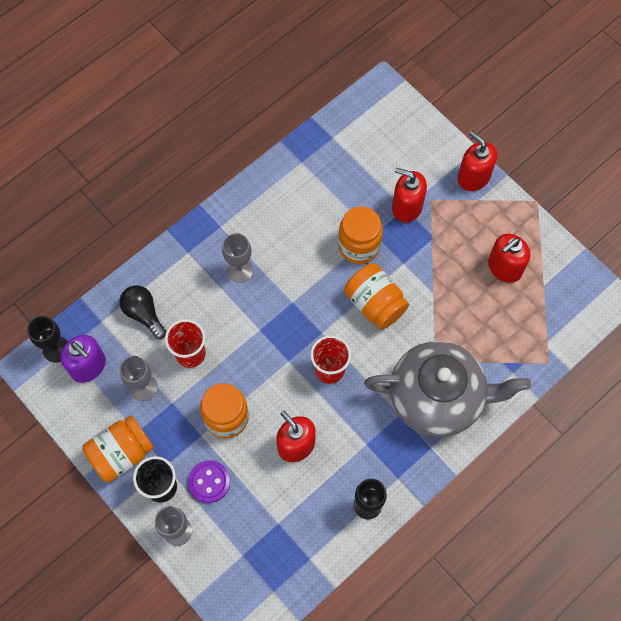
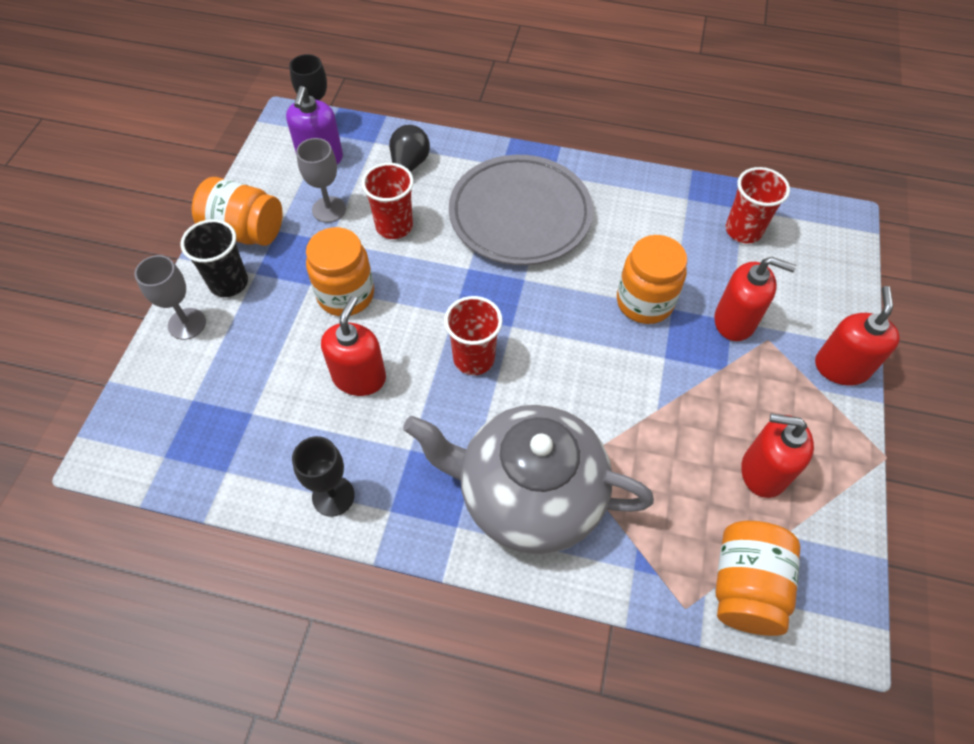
camera: 55 degrees right, 10 degrees down
purple button [188,460,230,503] -> none
grey goblet [222,233,253,283] -> grey plate [449,155,593,265]
orange jar [344,263,409,330] -> orange jar moved to [715,521,800,636]
grey teapot [364,341,531,437] -> grey teapot turned 135 degrees clockwise [403,405,654,554]
red soap dispenser [392,168,427,223] -> red soap dispenser turned 120 degrees clockwise [714,257,796,341]
none -> red cup [726,167,790,243]

